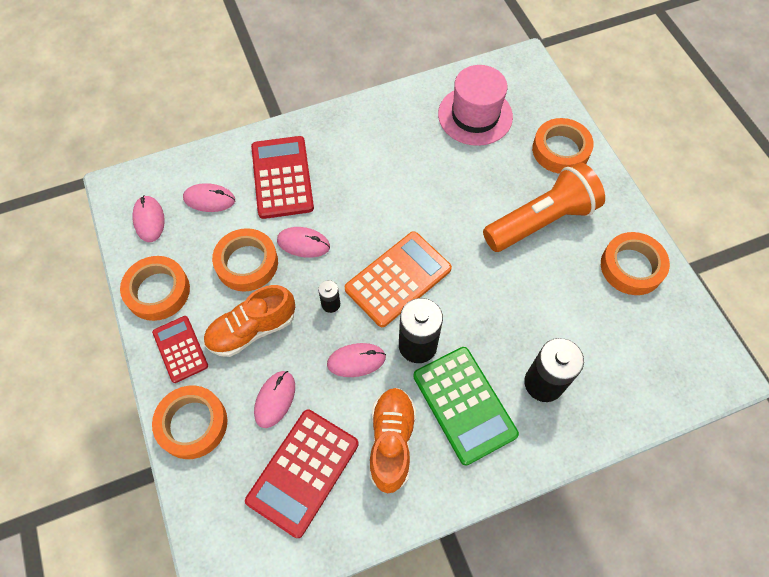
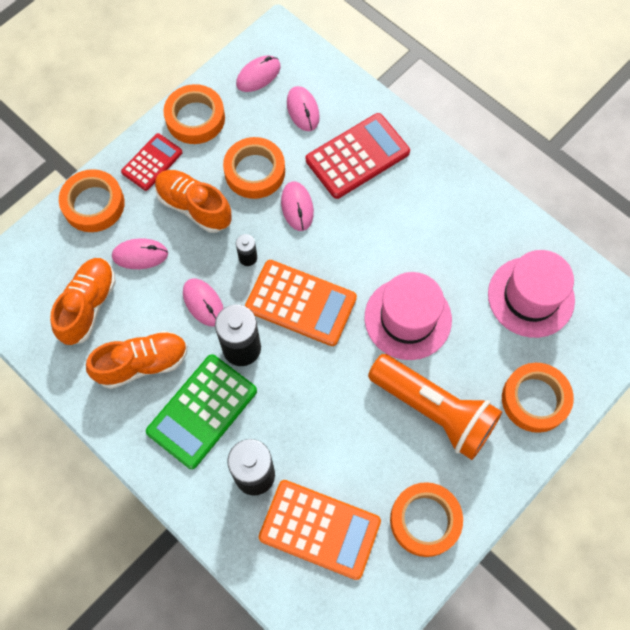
camera: 65 degrees right, 5 degrees up
red calculator [245,410,359,538] -> orange shoe [50,258,116,345]
none -> orange calculator [259,480,381,580]
none -> pink hat [364,272,452,360]

